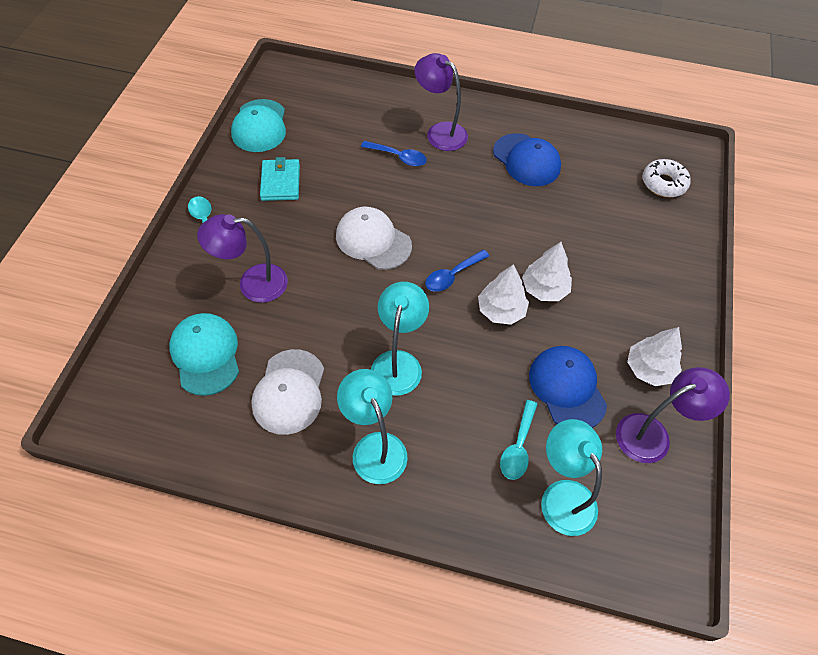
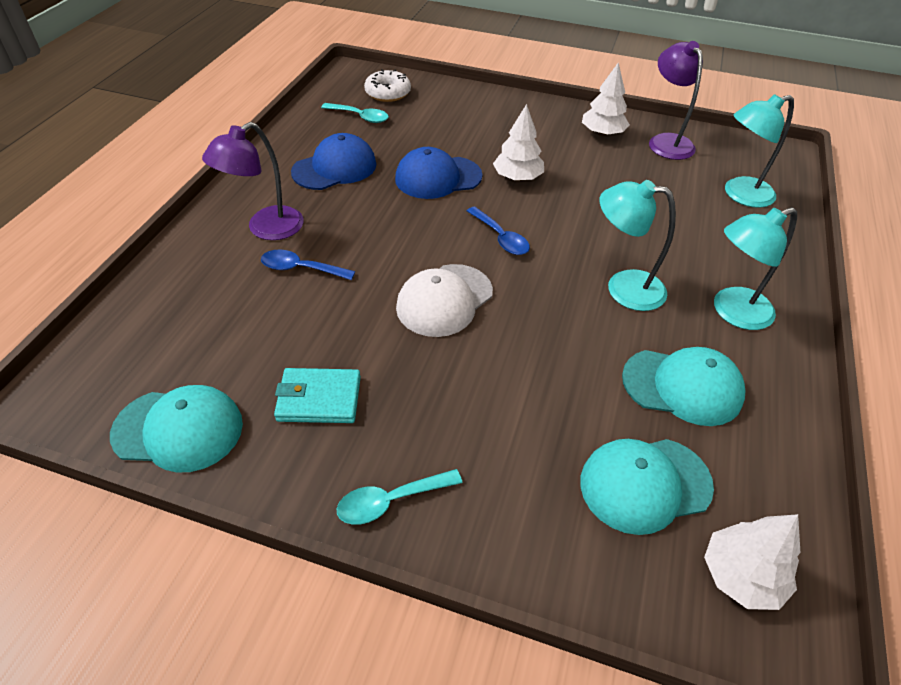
camera: 85 degrees left, 10 degrees down
purple lamp [197,214,288,303] -> none
white cap [252,349,324,435] -> turquoise cap [622,347,745,426]
blue spoon [361,141,427,166] -> blue spoon turned 105 degrees counterclockwise [261,249,355,280]
white tree [478,264,529,325] -> white tree moved to [704,514,801,610]
turquoise spoon [500,400,537,480] -> turquoise spoon moved to [321,103,389,123]
blue cap [529,346,607,428] -> blue cap moved to [395,147,483,199]

